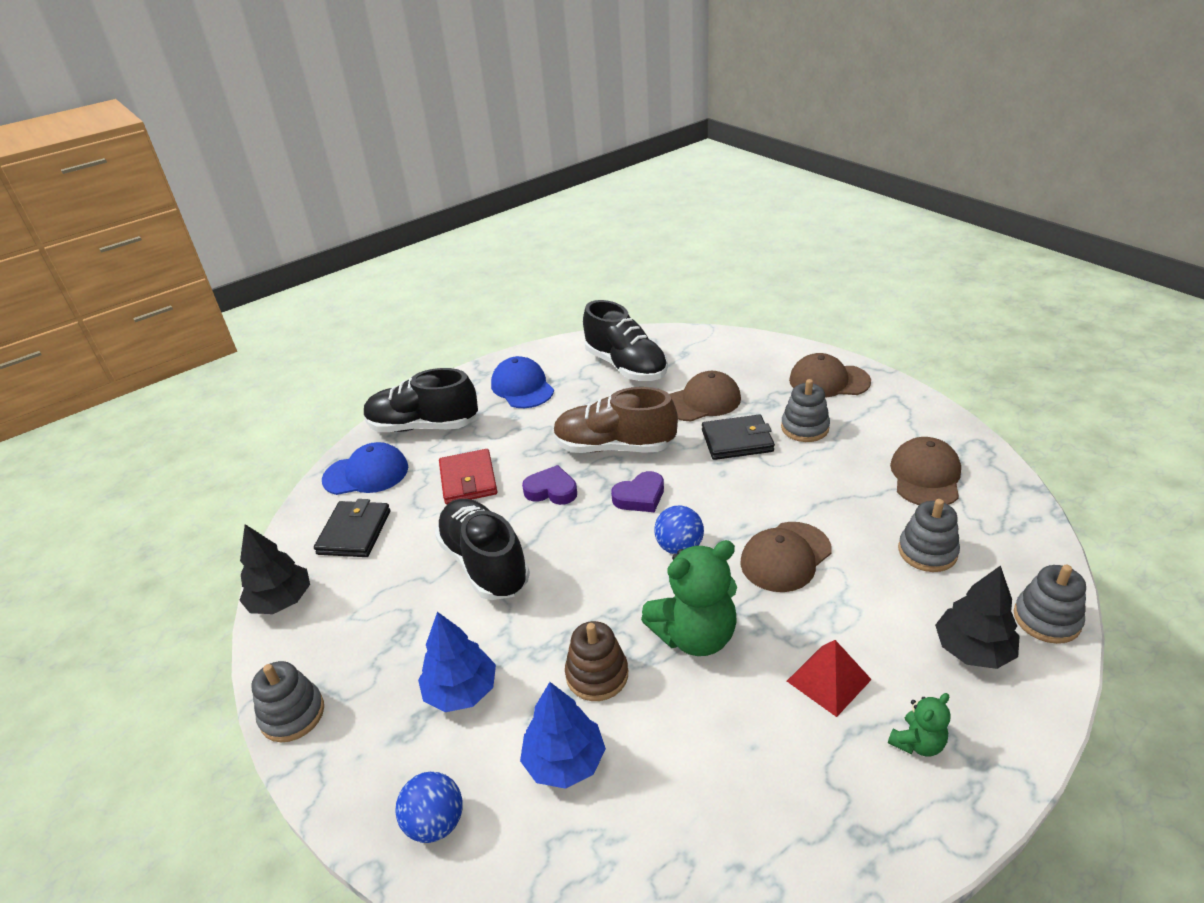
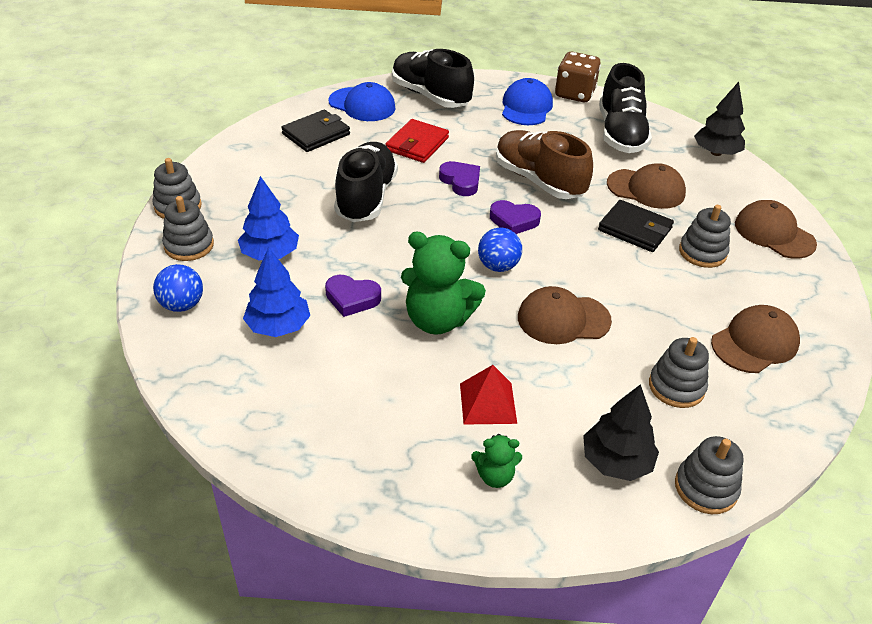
camera: 35 degrees right, 5 degrees up
black tree [239,524,310,614] -> black tree moved to [694,82,745,156]
brown stacking toy [565,621,628,701] -> purple heart [325,275,381,317]
none -> grey stacking toy [162,196,214,261]
none -> brown dice [555,52,601,102]

